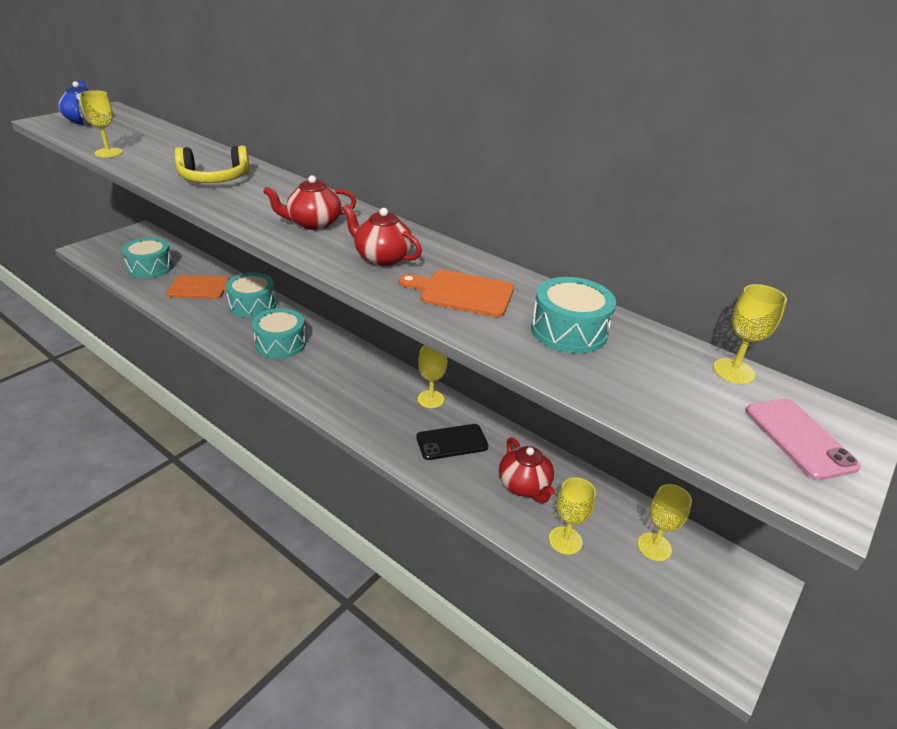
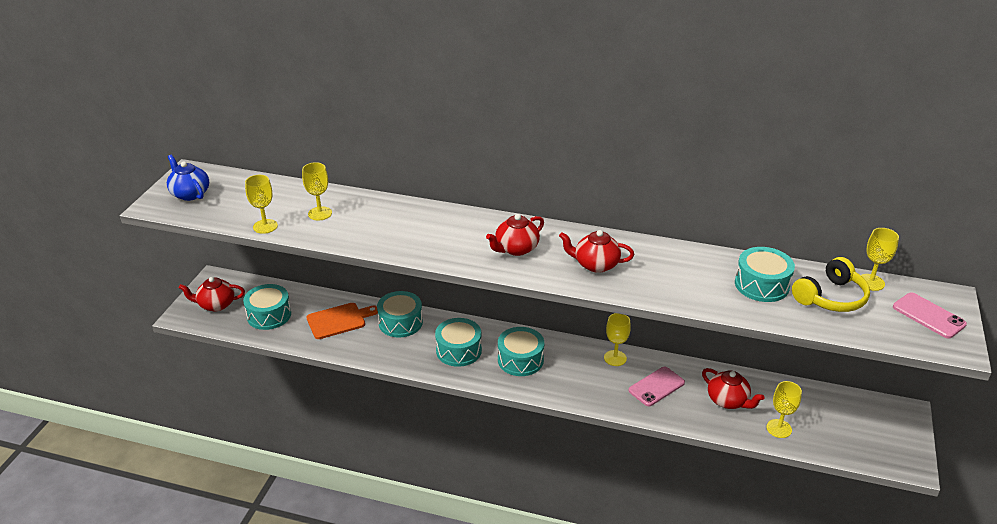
camera: 20 degrees left, 0 degrees up
yellow headphones [174,146,250,183] -> yellow headphones moved to [792,257,870,312]
orange cutting board [399,270,514,317] -> none
black phone [416,424,488,460] -> pink phone [628,367,685,406]
yellow goblet [638,484,692,561] -> yellow goblet moved to [302,162,332,221]
none -> red teapot [179,277,245,311]
none -> turquoise drum [498,327,544,376]

